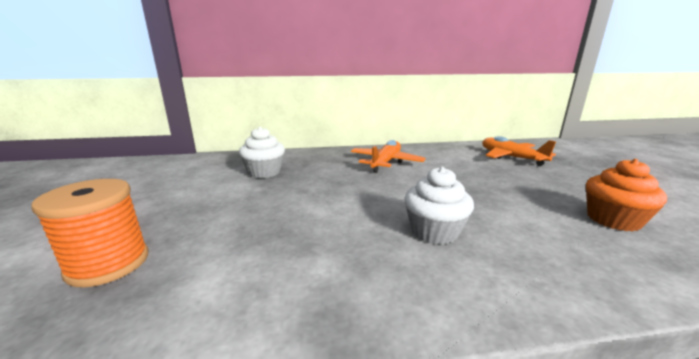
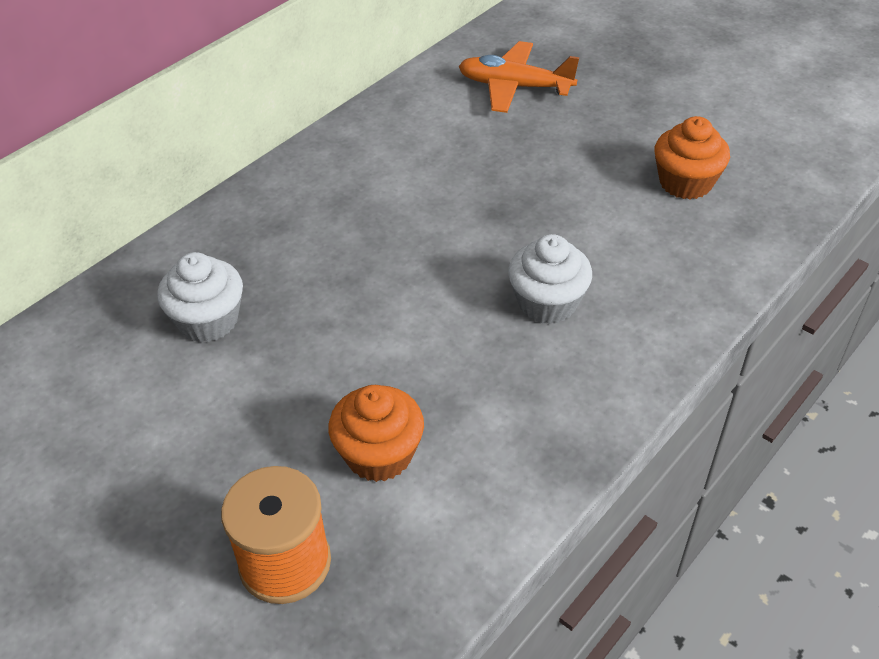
camera: 40 degrees left, 25 degrees up
orange plane [351,140,426,173] -> none
none -> orange cupcake [328,385,424,482]

